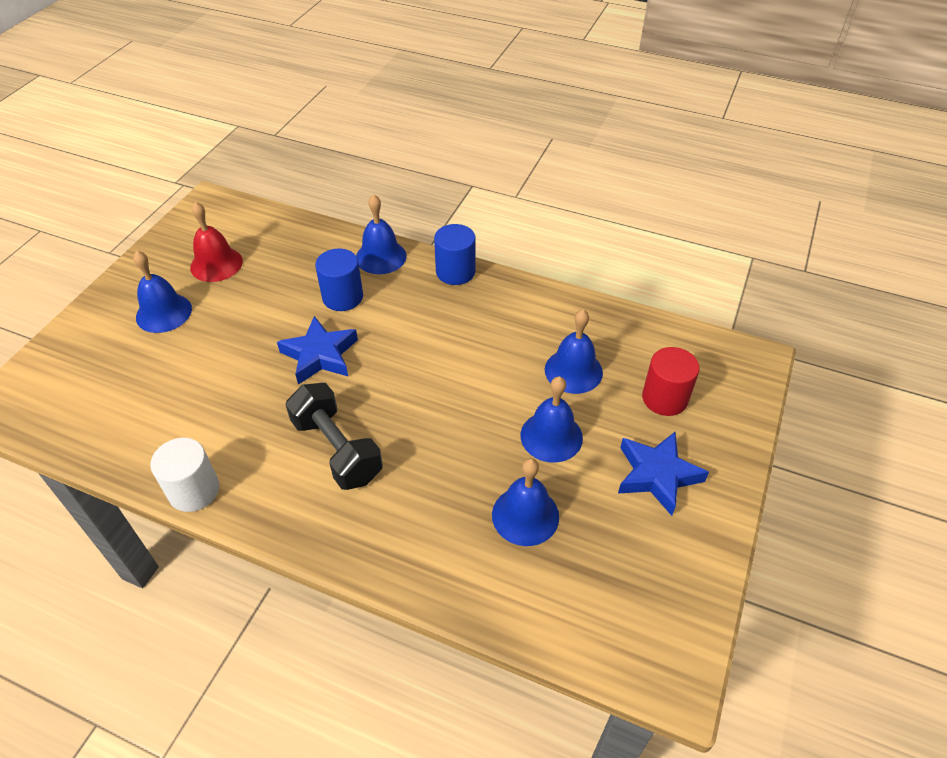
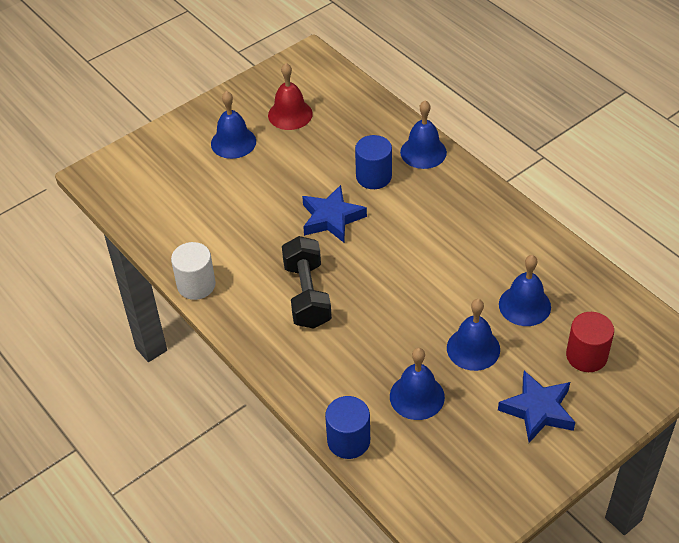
camera: 30 degrees right, 0 degrees up
blue cylinder [434,224,476,285] -> blue cylinder moved to [325,396,370,459]

